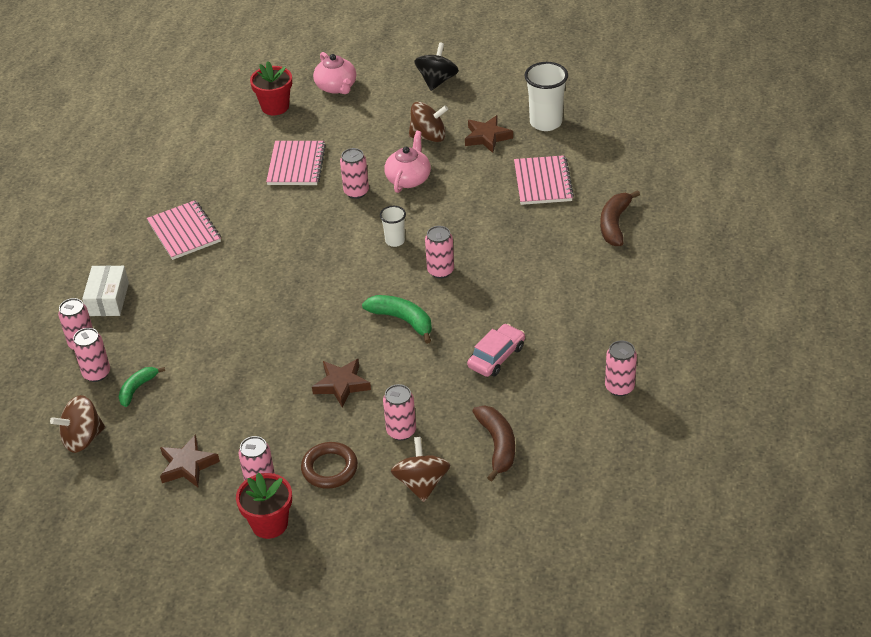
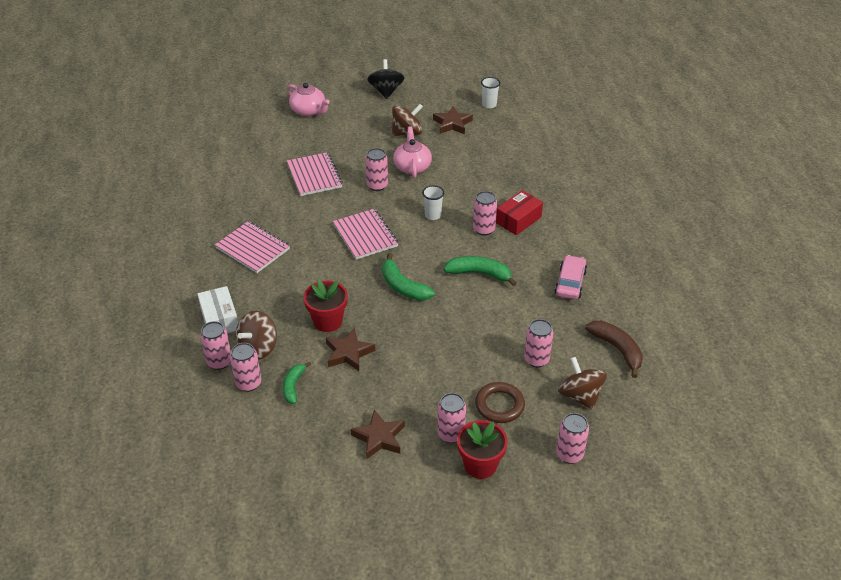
camera: 25 degrees left, 0 degrees up
brown spinning top [50,395,105,453] -> brown spinning top moved to [235,311,277,360]
red flower pot [250,61,292,115] -> red flower pot moved to [304,279,348,332]
brown star [312,359,371,407] -> brown star moved to [326,328,375,371]
pink notebook [514,155,574,205] -> pink notebook moved to [333,209,398,260]
white cup [524,62,568,131] -> white cup [481,77,500,108], size x0.56
brown banana [600,190,640,246] -> none
pink can [605,341,637,396] -> pink can moved to [556,413,589,464]
none -> green banana [382,253,435,301]
none -> red box [496,190,543,235]

